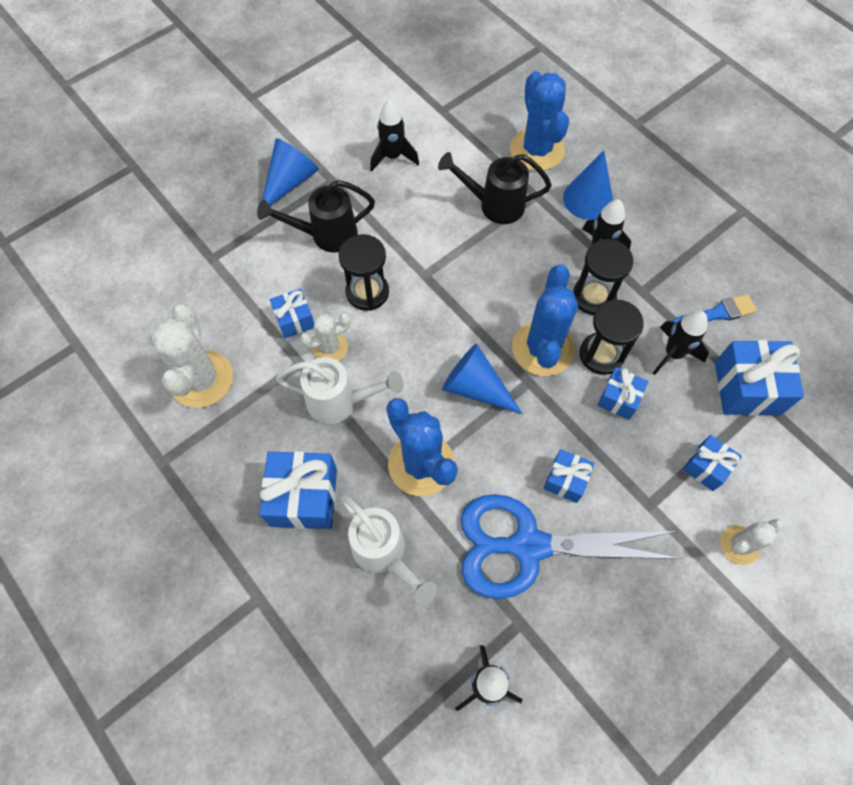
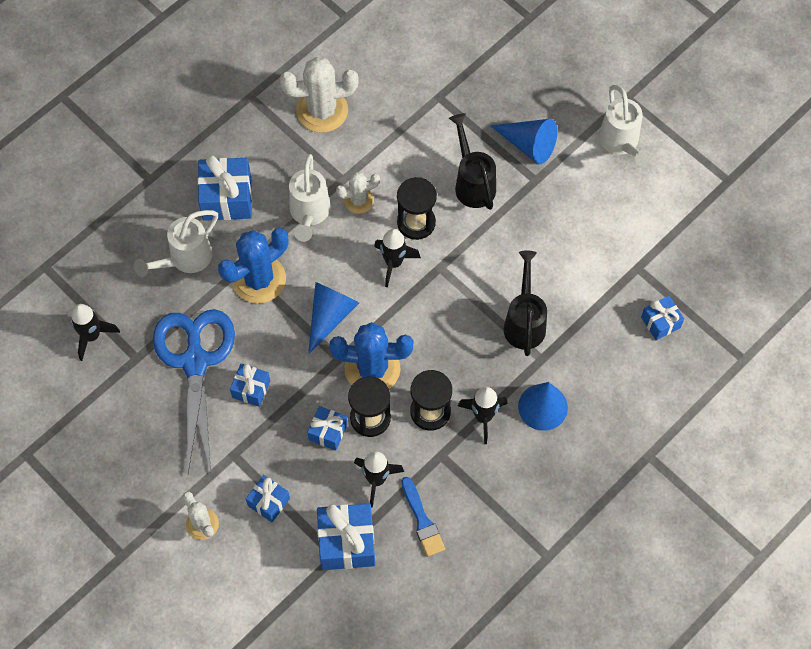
camera: 85 degrees right, 0 degrees up
blue gift [270,288,314,338] -> blue gift moved to [641,296,684,340]
white cactus [300,313,351,361] -> white cactus turned 75 degrees counterclockwise [336,172,380,214]
black rocket [370,100,419,171] -> black rocket moved to [374,229,421,288]
blue cactus [510,71,569,171] -> none
none -> white watering can [599,85,651,166]

